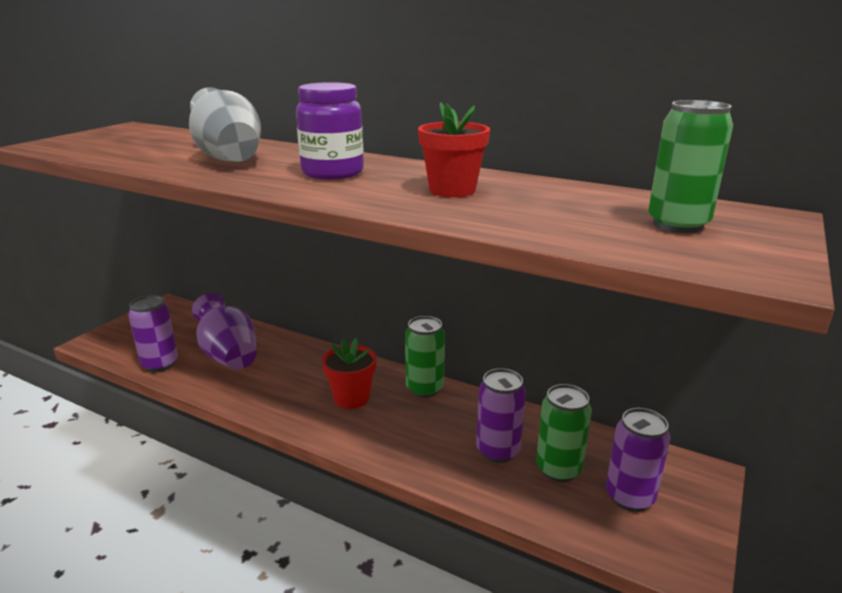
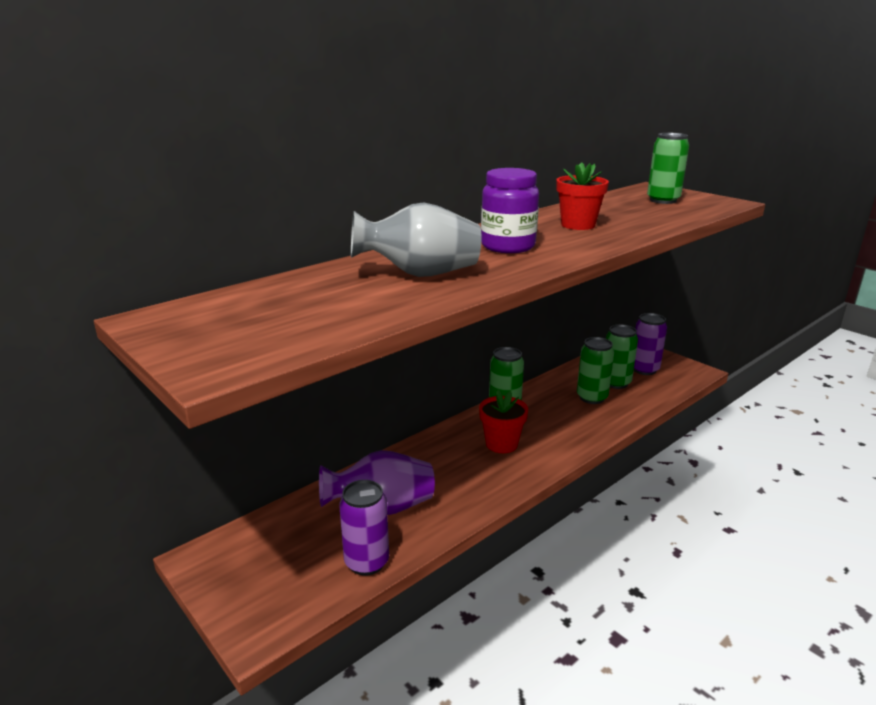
camera: 70 degrees left, 0 degrees up
purple can [476,368,526,463] -> green can [577,337,614,404]

